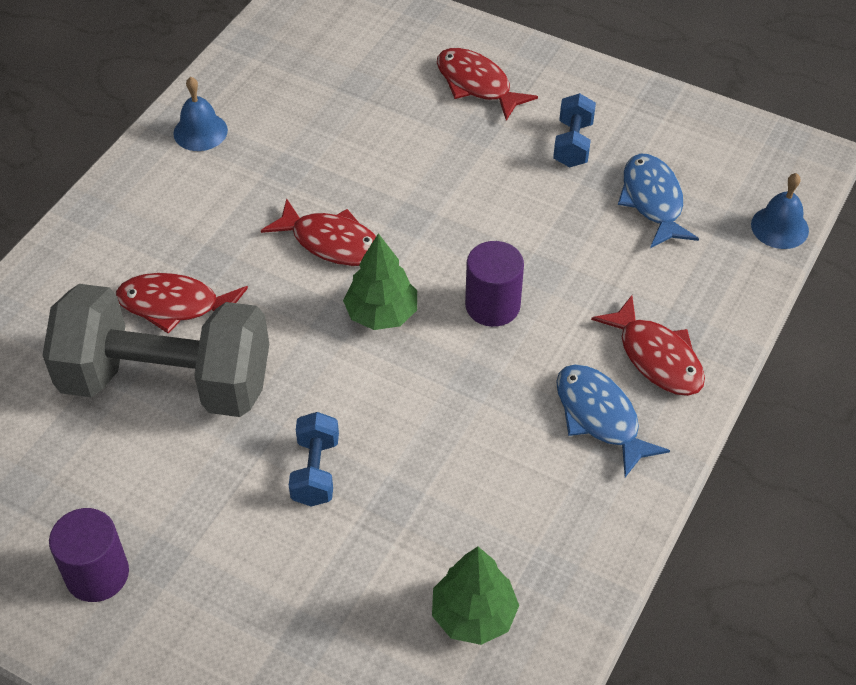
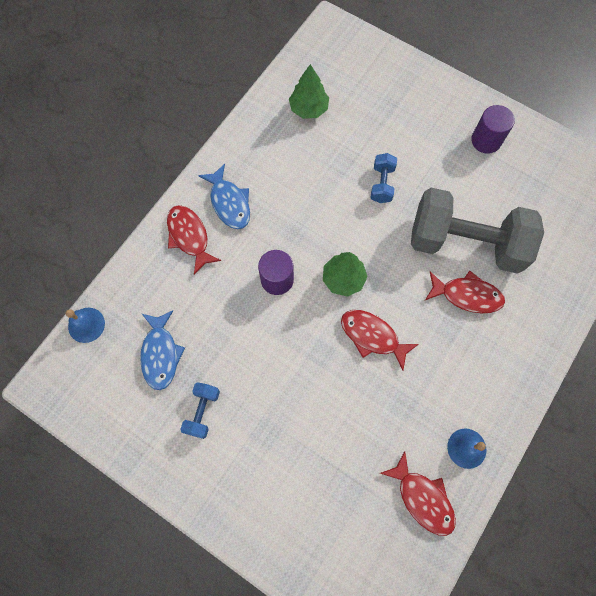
camera: 175 degrees left, 20 degrees up
red fish [437,48,538,121] -> red fish moved to [380,451,456,536]

